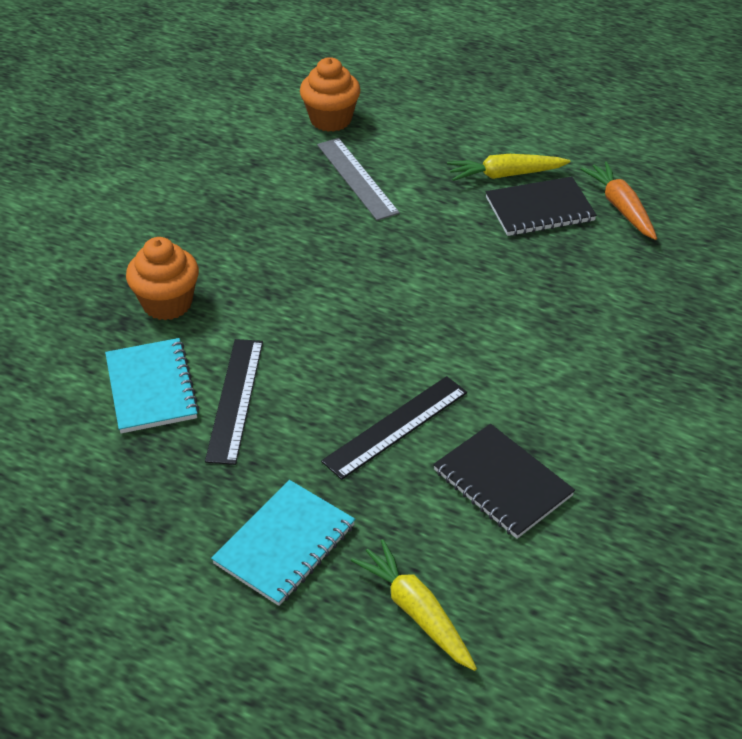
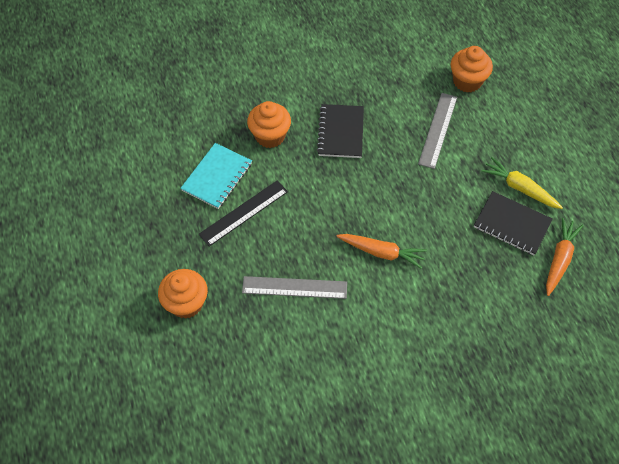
camera: 45 degrees right, 15 degrees up
turquoise notebook [211,480,355,606] -> orange cupcake [158,269,208,319]
black ruler [321,376,467,480] -> grey ruler [242,276,347,299]
yellow carrot [351,539,477,671] -> none
black notebook [433,424,575,539] -> black notebook moved to [317,104,364,158]
none -> orange carrot [336,234,427,269]

